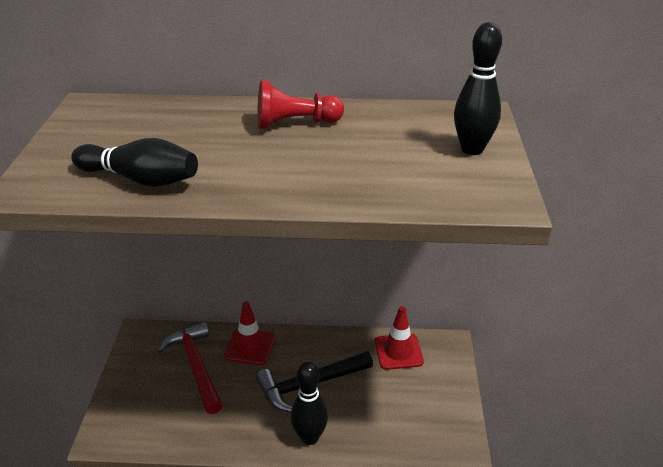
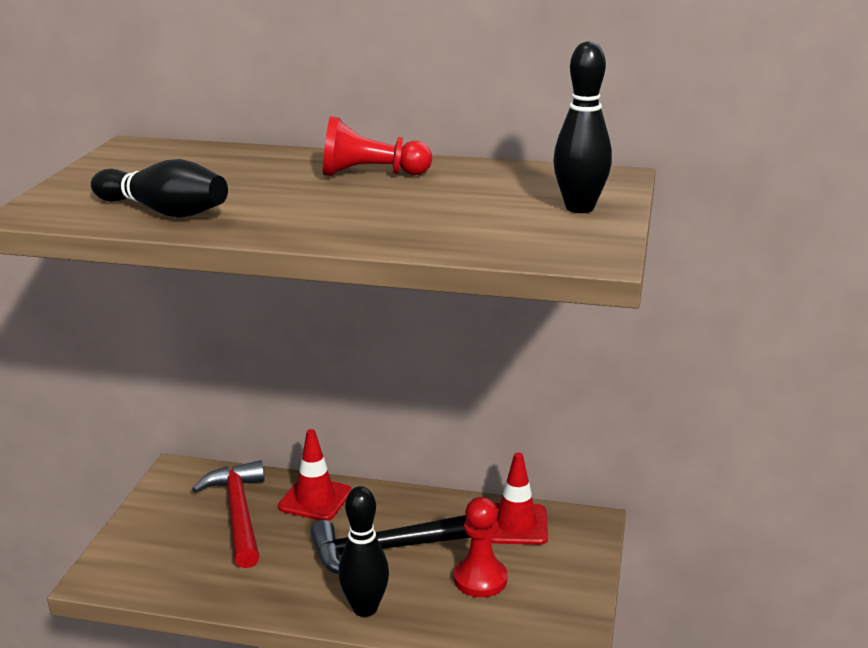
camera: 10 degrees right, 10 degrees down
none -> red pawn [454,497,507,597]

